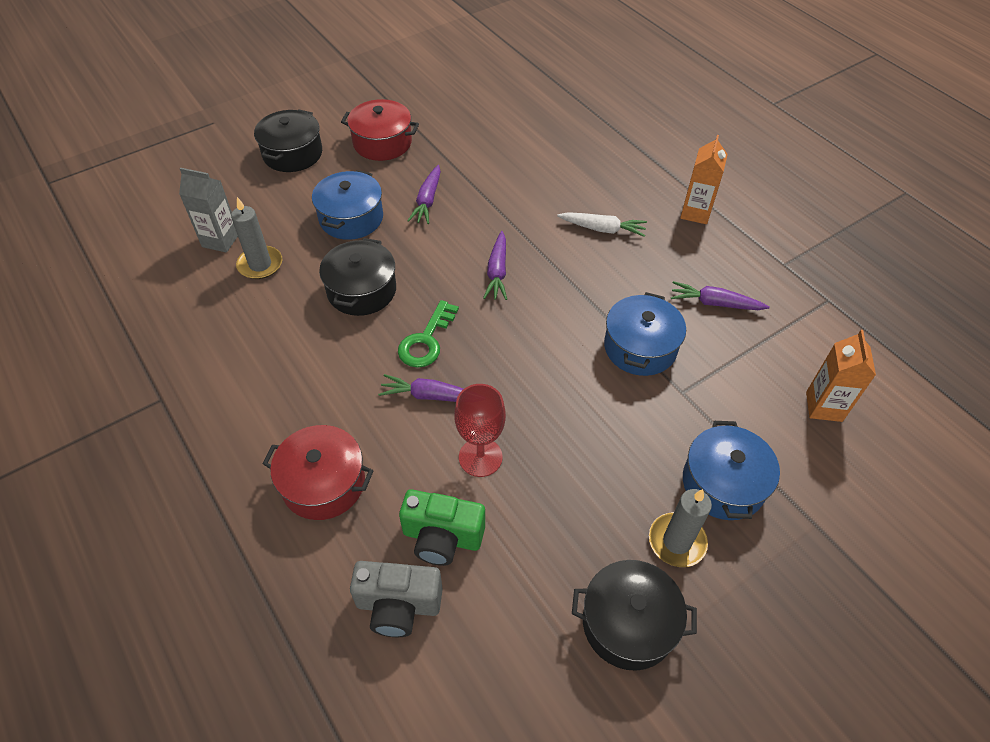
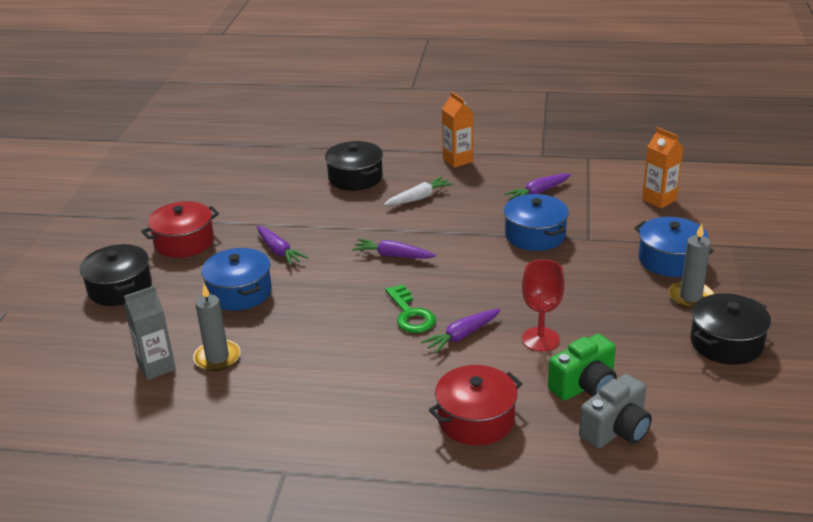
camera: 45 degrees left, 20 degrees down
black pot [319,238,396,316] -> black pot moved to [325,141,383,191]
purple carrot [483,231,507,300] -> purple carrot turned 150 degrees clockwise [352,239,436,259]

